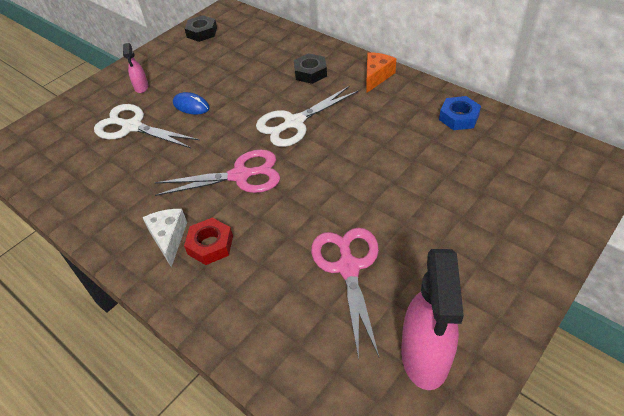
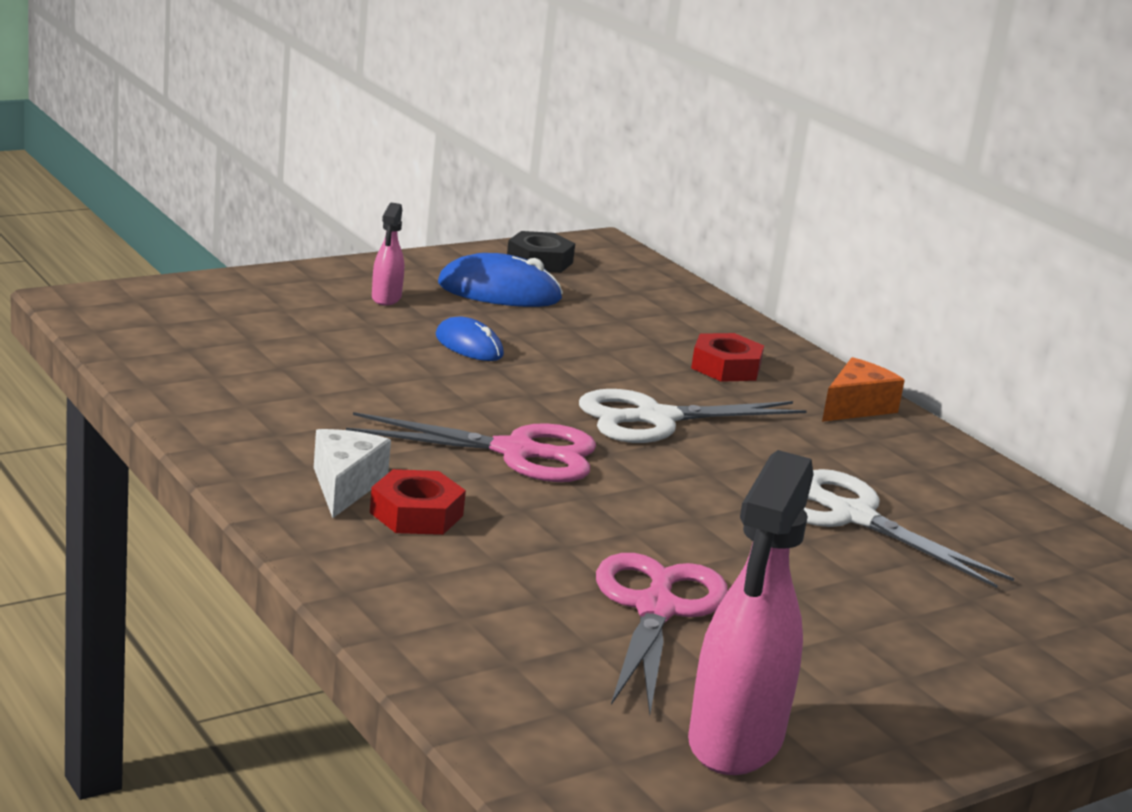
camera: 10 degrees right, 25 degrees down
white scissors [94,104,199,148] -> white scissors moved to [804,469,1014,588]
black nut [294,53,327,84] -> red nut [691,333,764,382]
blue nut [439,96,481,130] -> none
none -> blue mouse [438,253,563,307]

